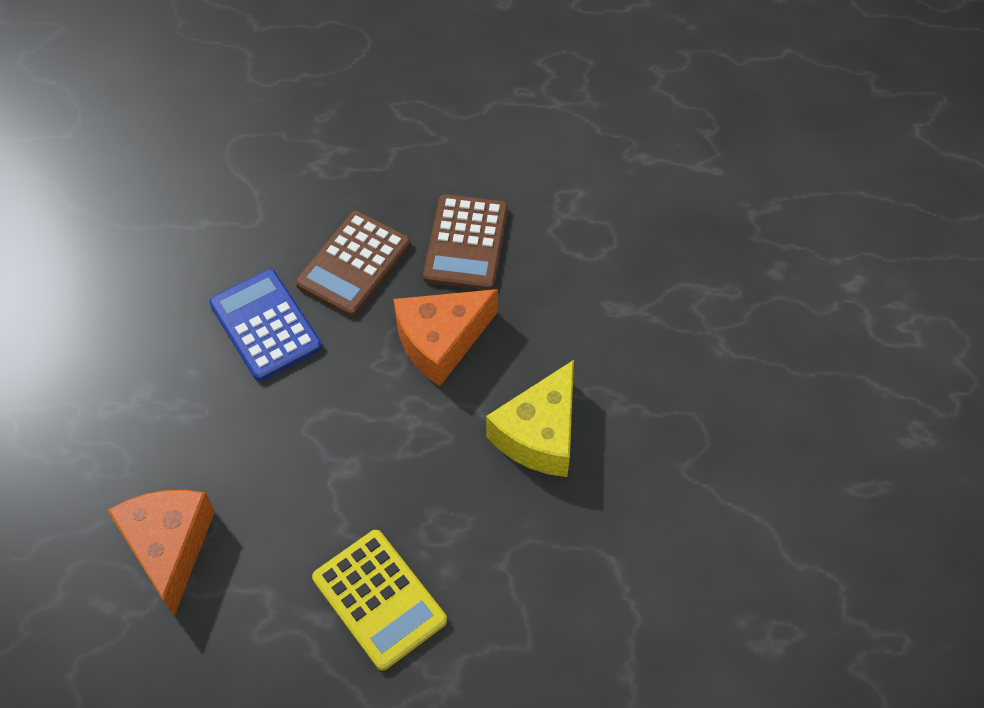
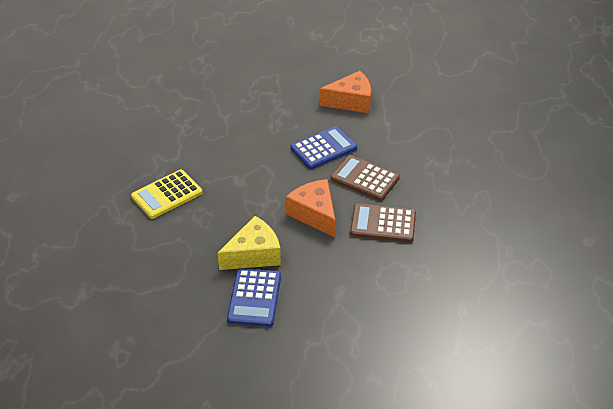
camera: 90 degrees right, 15 degrees down
orange cheese [108,490,215,616] -> orange cheese moved to [319,71,371,113]
yellow cheese [486,360,574,477] -> yellow cheese turned 120 degrees clockwise [218,216,281,270]
none -> blue calculator [227,268,281,327]

